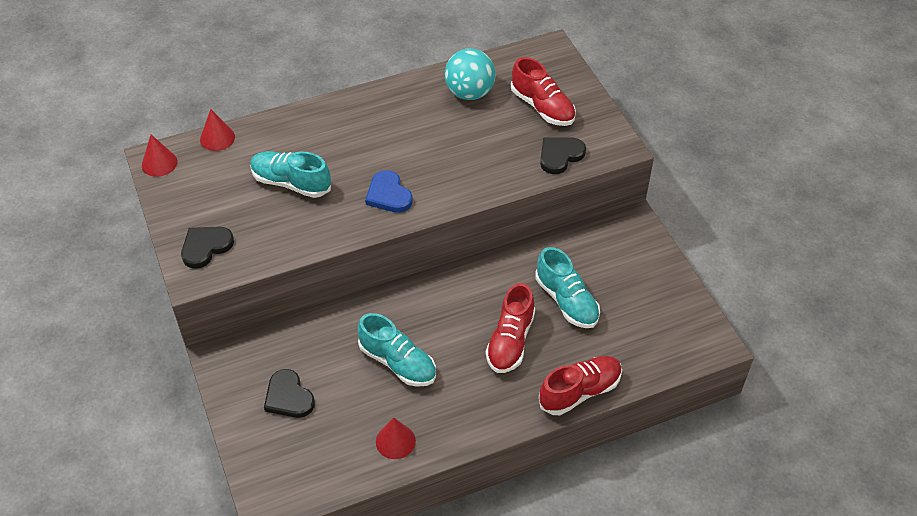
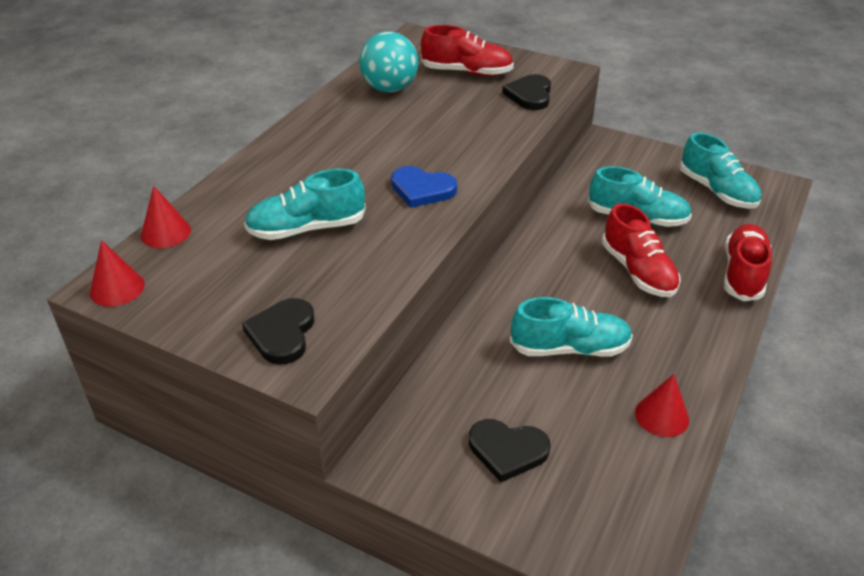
camera: 40 degrees left, 10 degrees down
none -> turquoise shoe [680,132,761,209]

